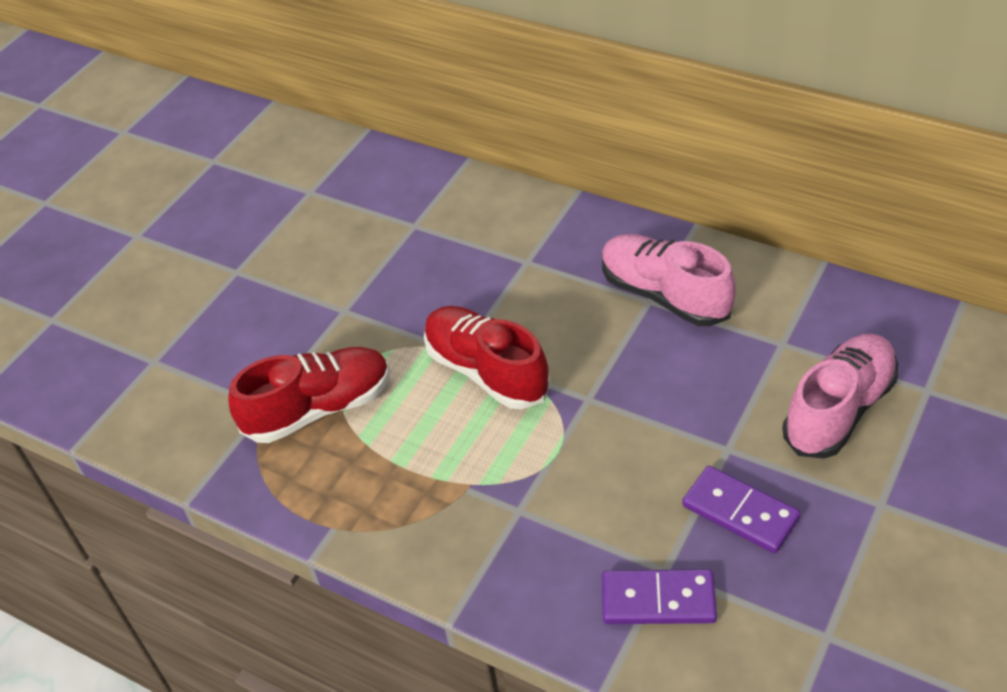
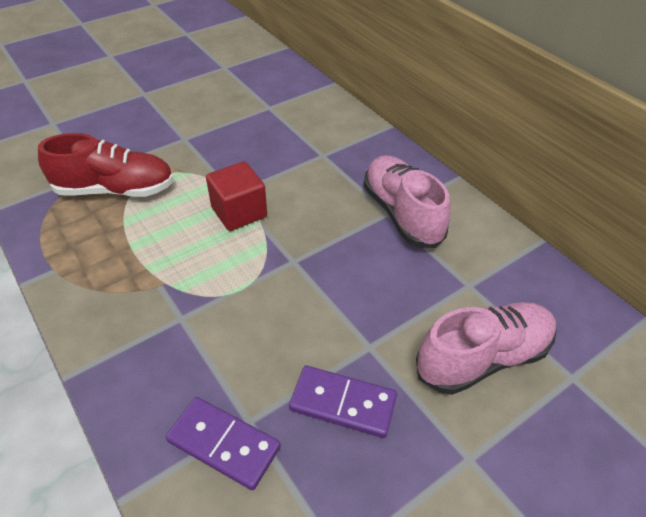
camera: 20 degrees right, 0 degrees up
red shoe [424,306,550,409] -> red cube [206,161,267,231]
purple domino [682,466,801,554] -> purple domino turned 45 degrees counterclockwise [289,365,397,438]

